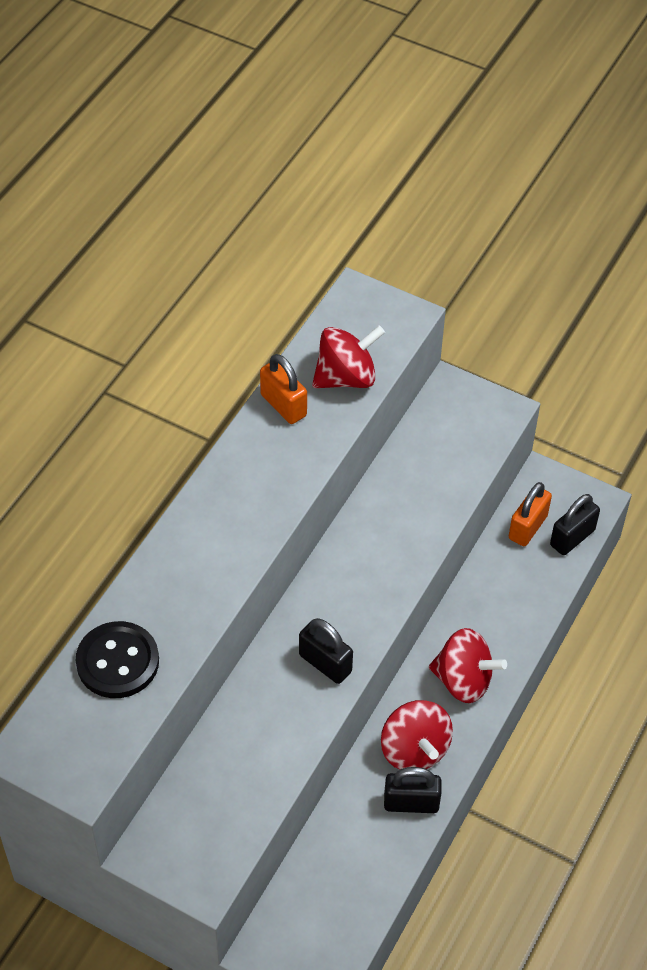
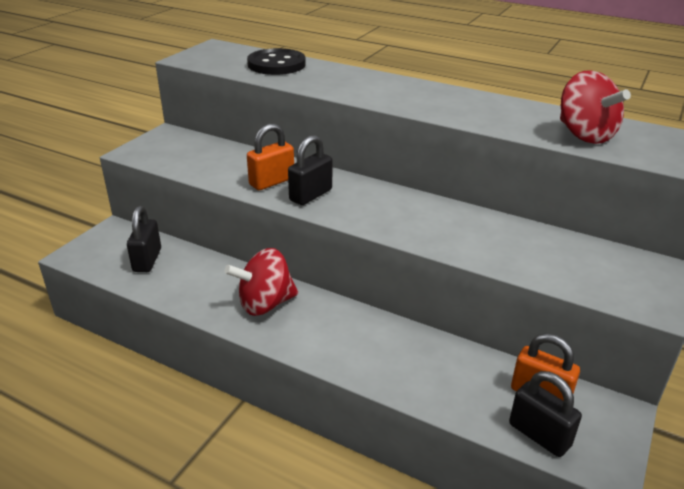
camera: 90 degrees right, 20 degrees down
orange padlock [260,354,307,424] -> orange padlock moved to [247,123,294,190]
black padlock [384,767,442,813] -> black padlock moved to [127,206,161,272]
red spinning top [429,628,507,703] -> none

